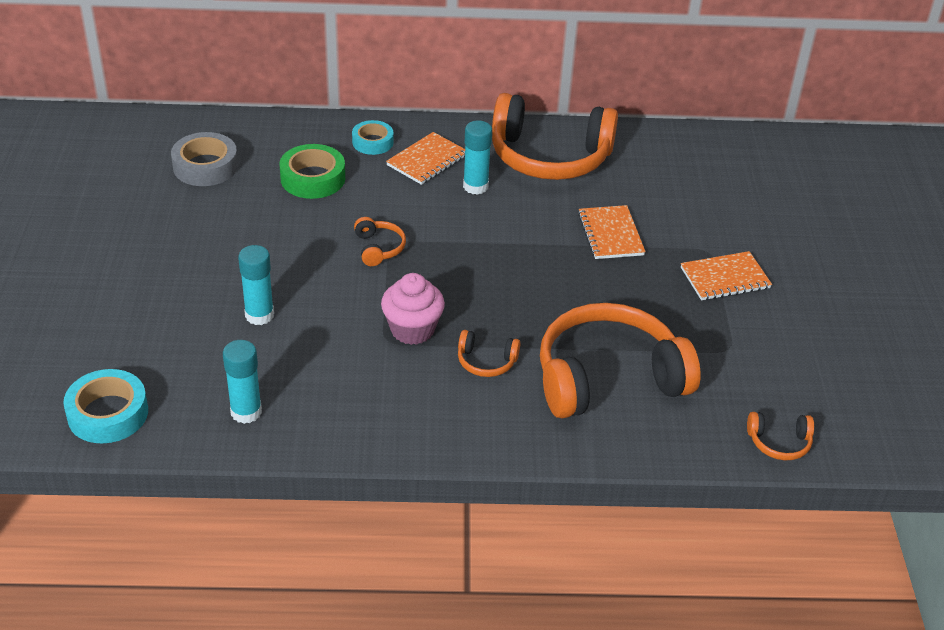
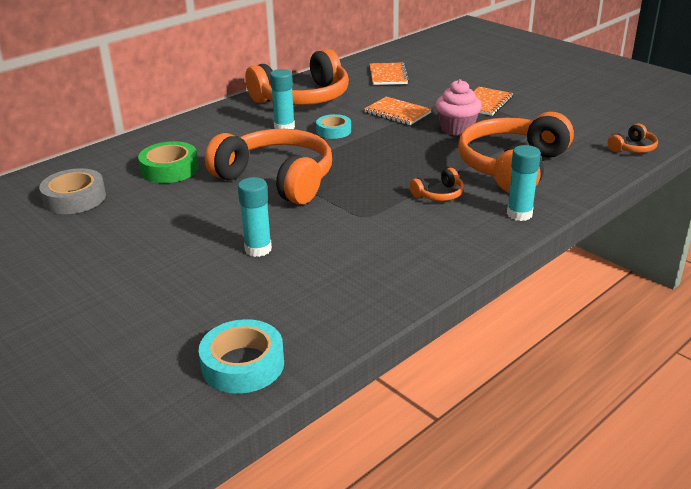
camera: 40 degrees left, 10 degrees down
turquoise glue stick [223,340,262,424] -> turquoise glue stick moved to [507,145,541,221]
turquoise tape [352,120,394,155] -> turquoise tape moved to [316,114,351,139]
orange headphones [354,217,406,266] -> orange headphones [205,129,332,205], size x2.42
pink cupcake [381,273,445,345] -> pink cupcake moved to [436,79,482,136]
orange notebook [386,132,465,185] -> orange notebook moved to [370,62,409,85]

